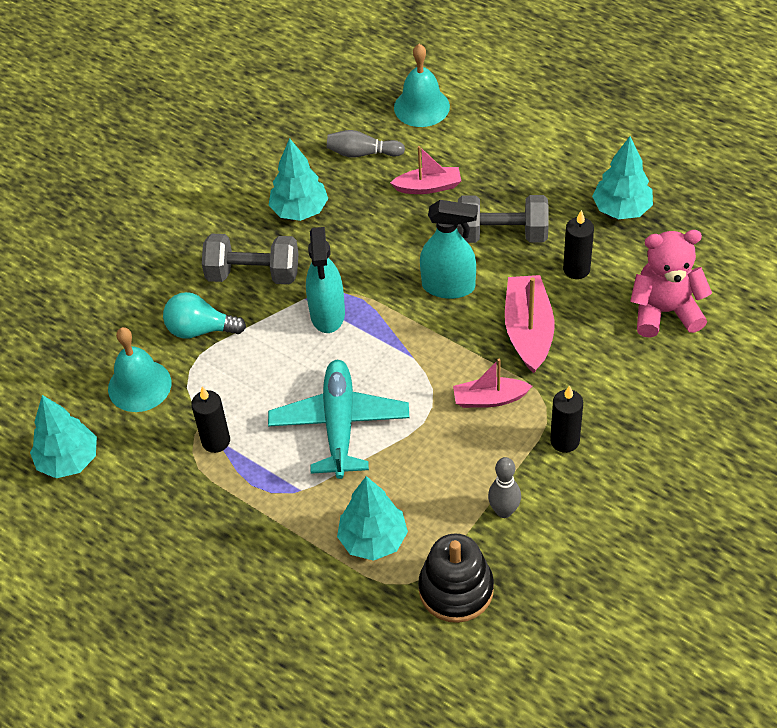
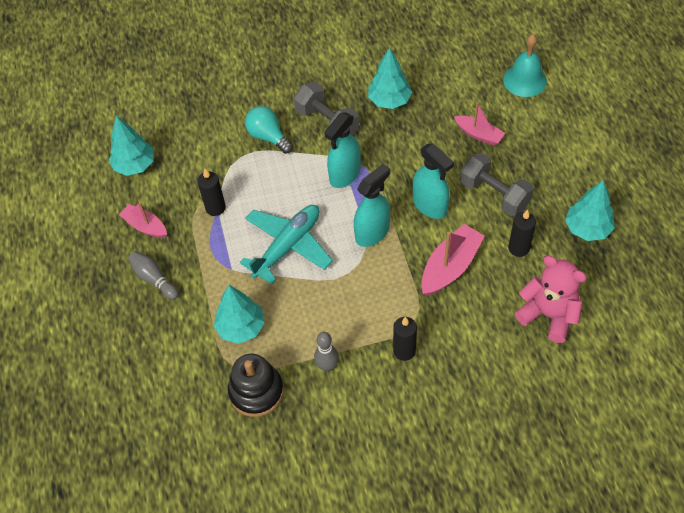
camera: 40 degrees right, 5 degrees up
turquoise bell [108,327,171,412] -> none
grey bowling pin [326,130,405,158] -> grey bowling pin moved to [128,251,179,300]
pink boat [453,359,532,408] -> pink boat moved to [119,202,167,238]
none -> turquoise spray bottle [354,164,390,247]

